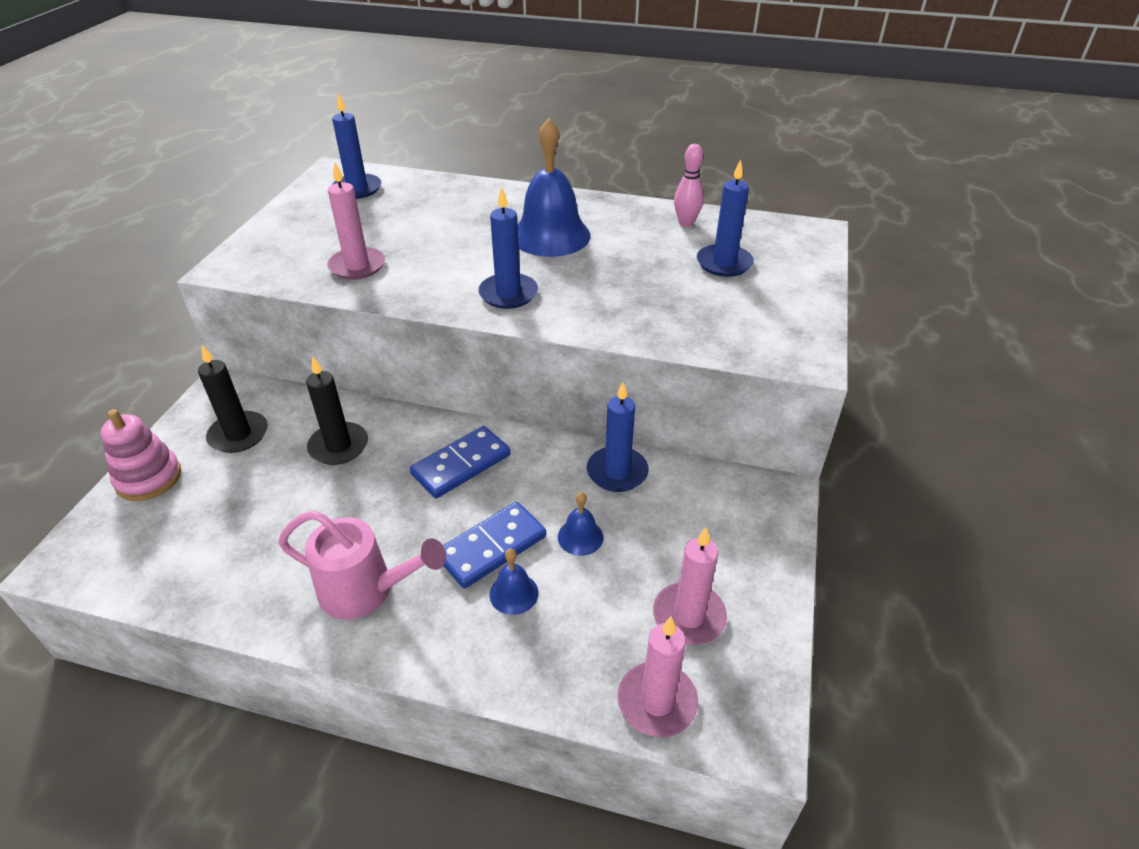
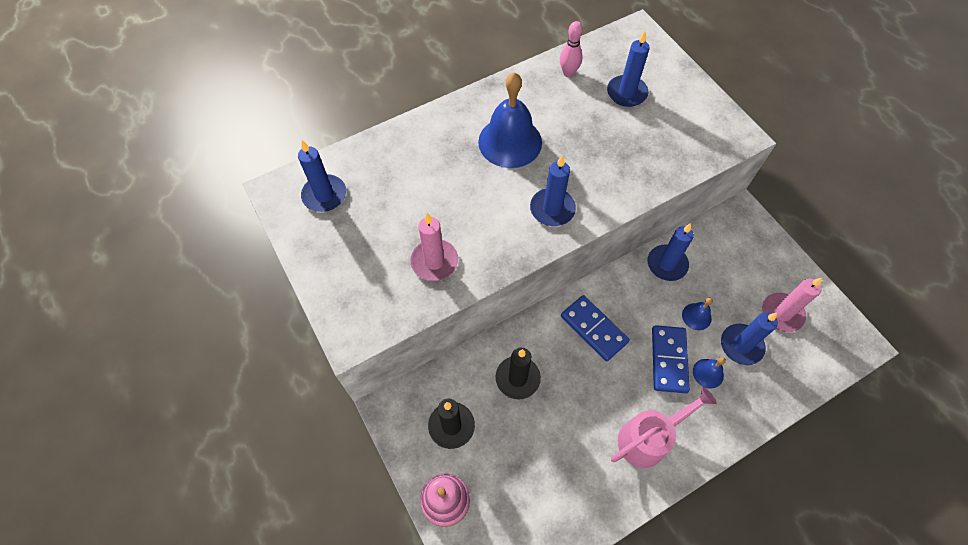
camera: 45 degrees left, 20 degrees up
blue domino [410,426,510,499] -> blue domino turned 45 degrees counterclockwise [561,295,630,361]
pink candle [618,617,698,737] -> none
none -> blue candle [721,312,778,365]

